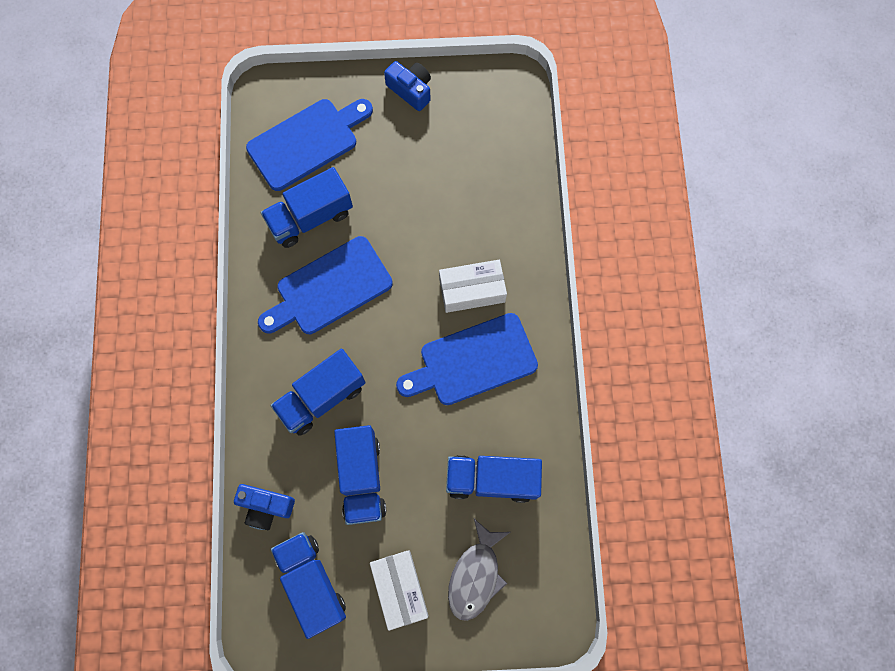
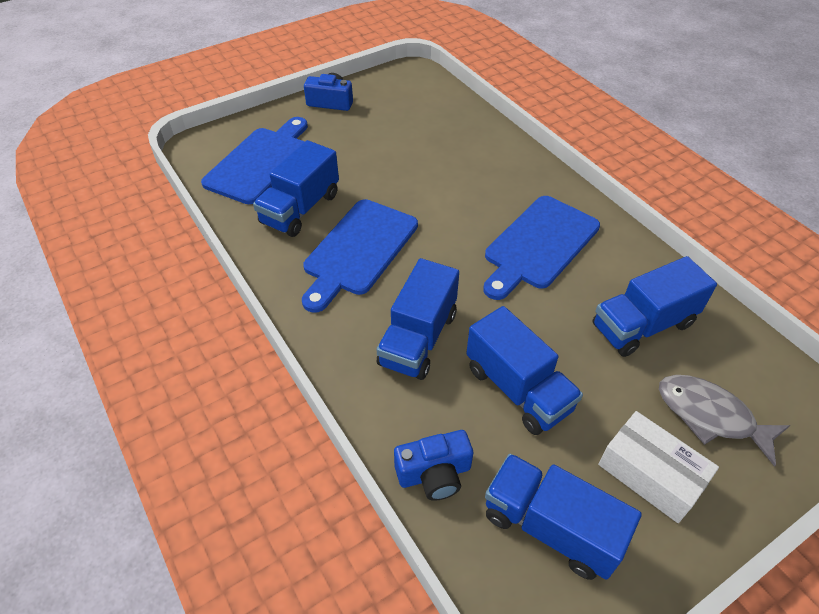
camera: 30 degrees left, 25 degrees down
white box [439,260,507,313] -> none
grey fish [448,519,510,621] -> grey fish turned 135 degrees clockwise [659,375,790,467]

